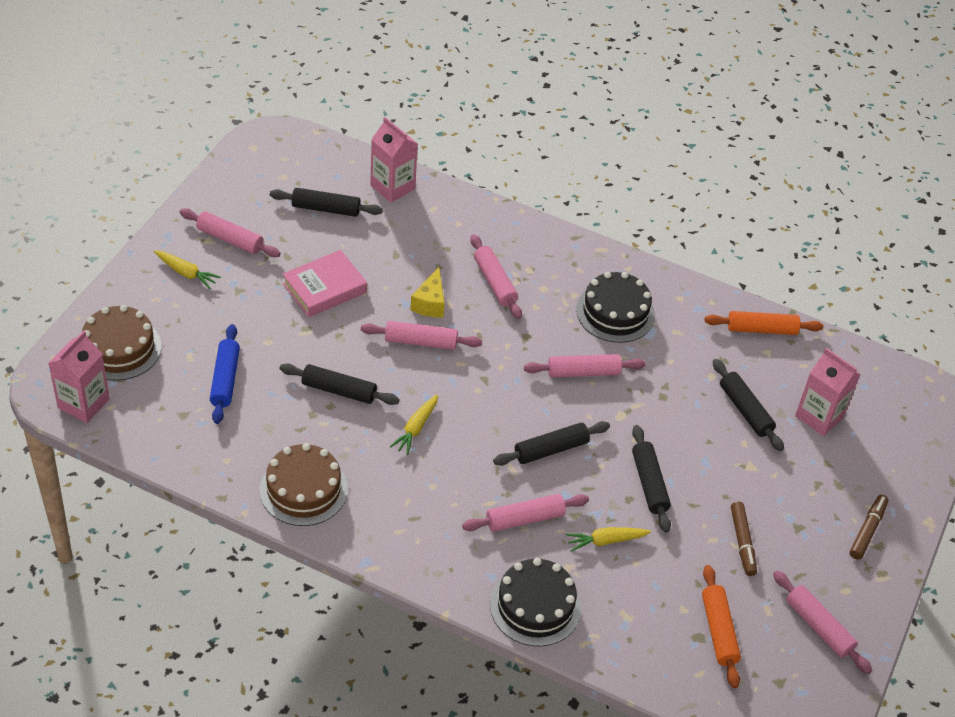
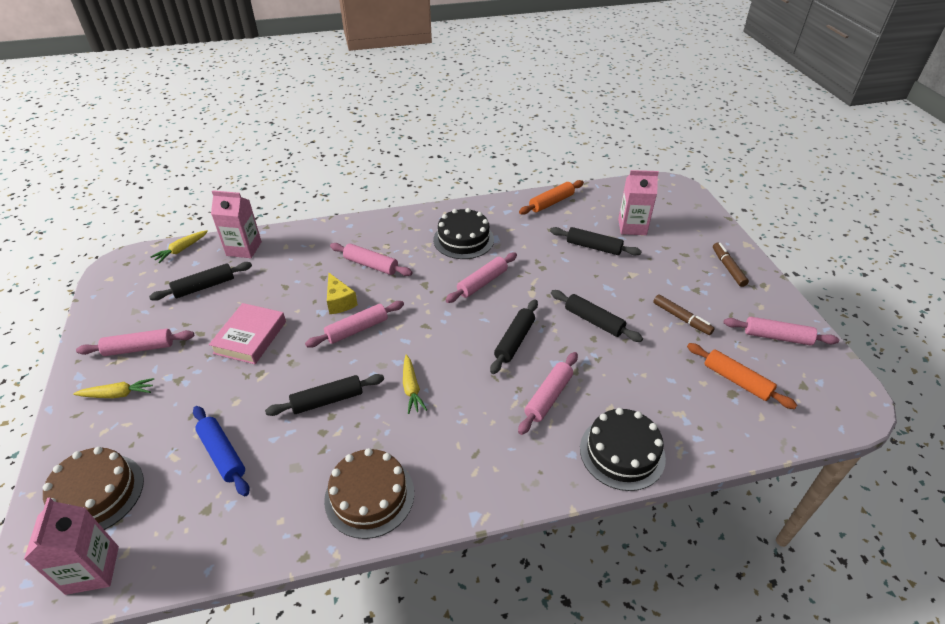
camera: 35 degrees left, 5 degrees down
yellow carrot [566,527,651,552] -> yellow carrot moved to [151,230,208,263]

